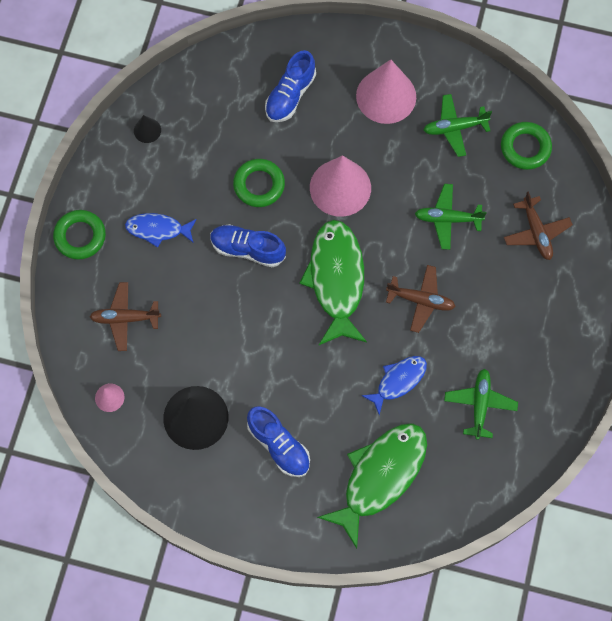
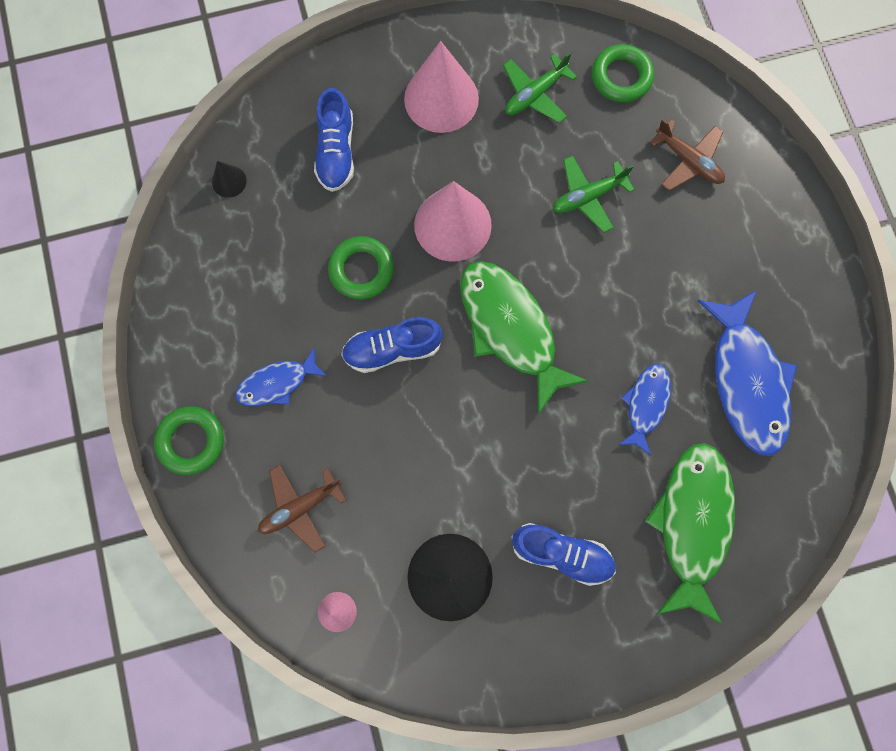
camera: 30 degrees left, 5 degrees up
black cone [134,115,161,143] -> black cone moved to [212,161,247,198]
brown plane [386,265,456,333] -> none
green plane [444,369,518,440] -> blue fish [698,290,797,456]

